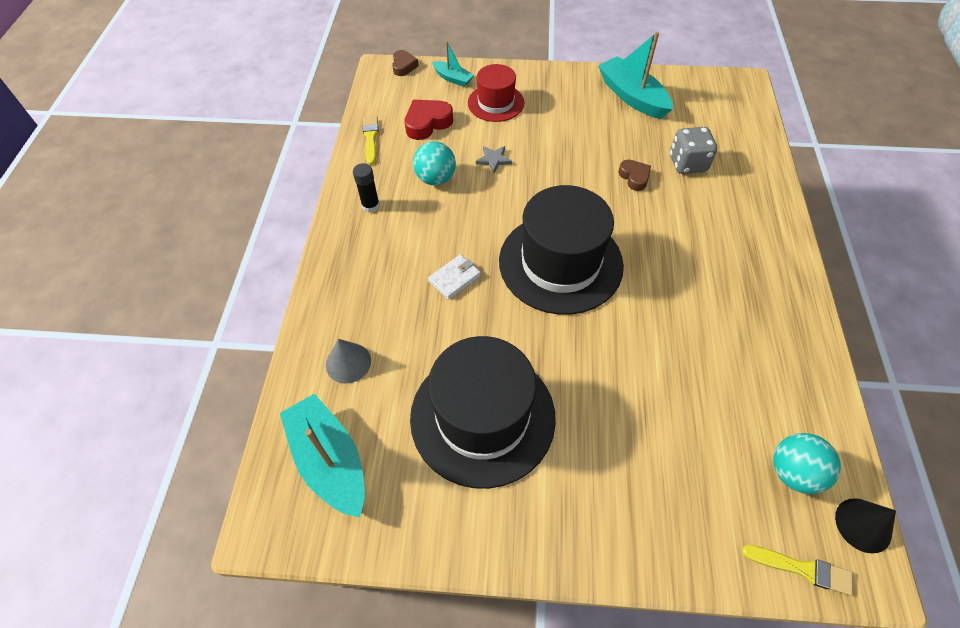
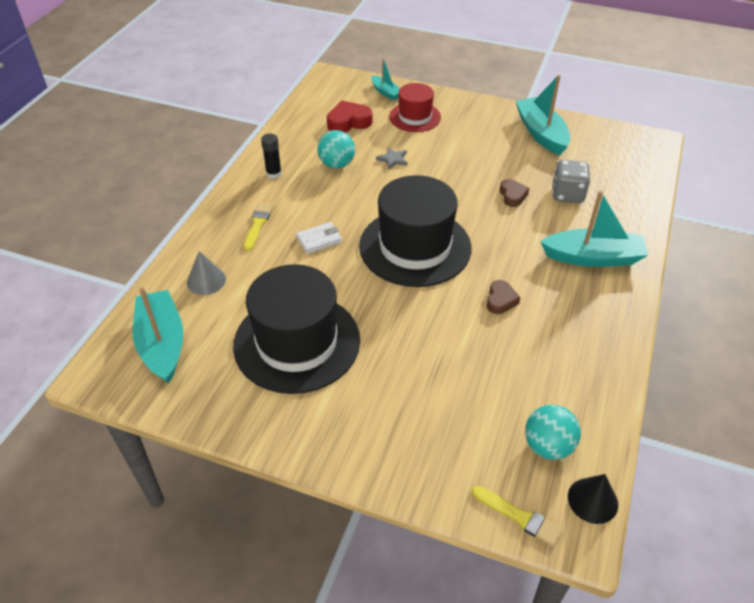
camera: 15 degrees right, 10 degrees down
yellow brush [363,116,379,165] -> yellow brush moved to [244,203,273,251]
brown heart [392,50,419,76] -> brown heart moved to [487,280,521,314]
none -> turquoise boat [540,191,648,267]

